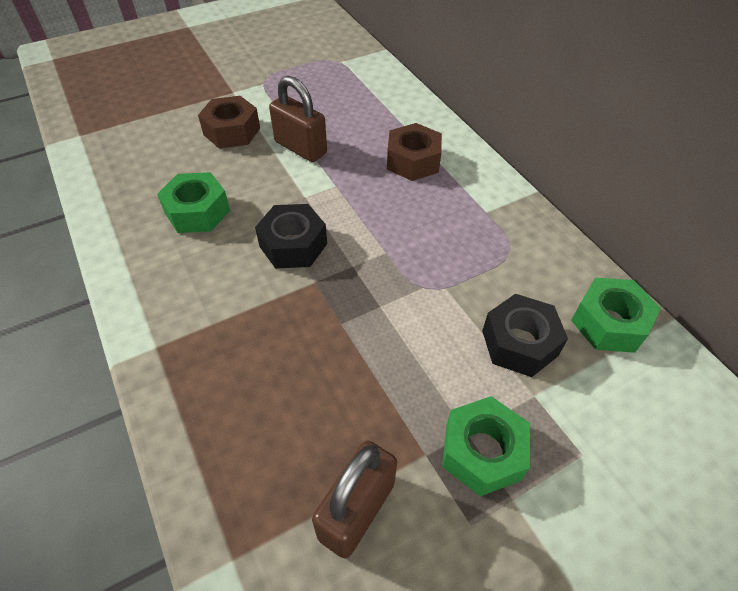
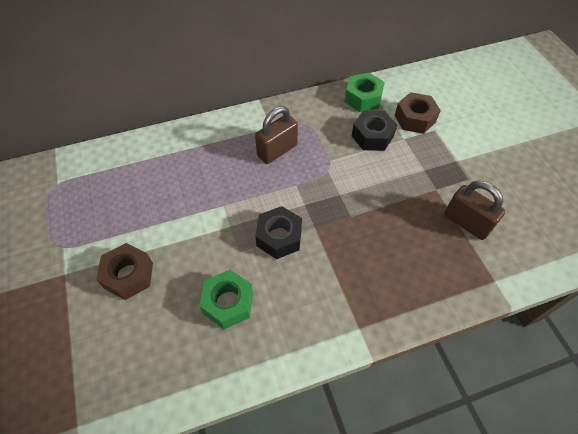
camera: 80 degrees left, 5 degrees up
brown padlock [269,76,327,162] -> brown padlock moved to [255,106,298,164]
brown nut [387,123,442,181] -> brown nut moved to [395,92,441,134]
green nut [442,396,530,496] -> none

